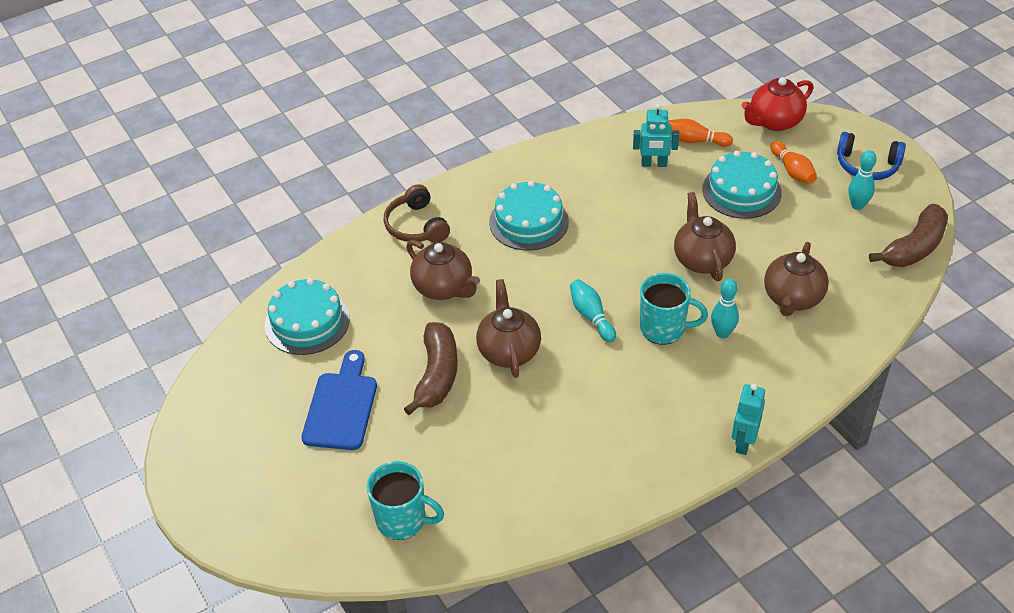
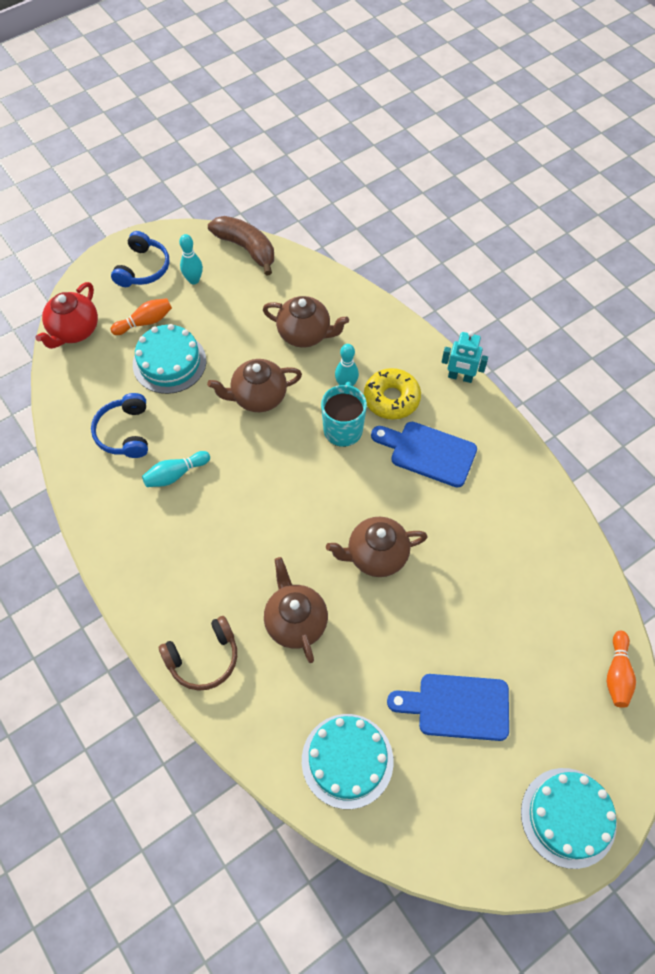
camera: 95 degrees left, 15 degrees up
turquoise mug [367,461,444,540] -> none
brown banana [404,322,458,415] -> none
brown teapot [406,240,480,300] -> brown teapot turned 60 degrees counterclockwise [264,557,328,663]
turquoise cake [489,180,569,251] -> turquoise cake moved to [521,768,617,869]
turquoise bowling pin [570,279,616,342] -> turquoise bowling pin moved to [142,451,210,487]
turquoise robot [633,104,679,167] -> blue headphones [91,393,148,458]
orange bowling pin [668,119,733,147] -> orange bowling pin moved to [607,631,636,708]
red teapot [742,77,813,131] -> red teapot turned 60 degrees clockwise [35,282,98,349]
none -> yellow donut [364,368,421,420]
none -> blue cutting board [371,422,477,488]

